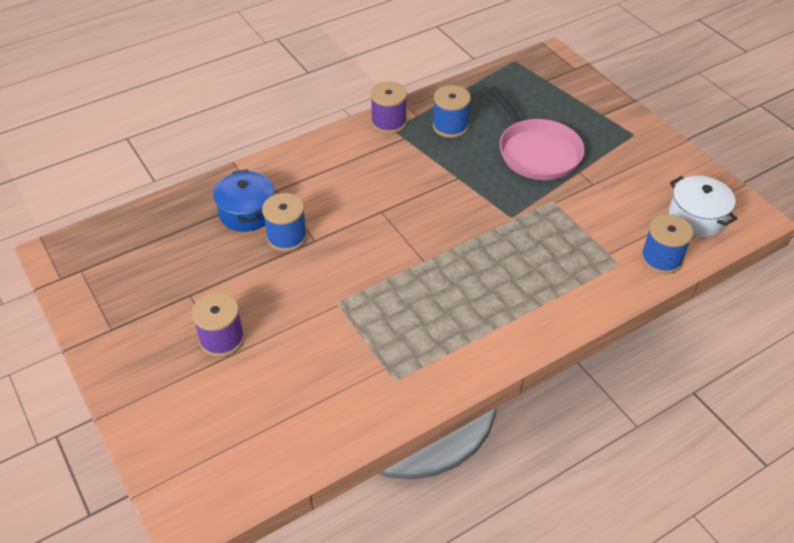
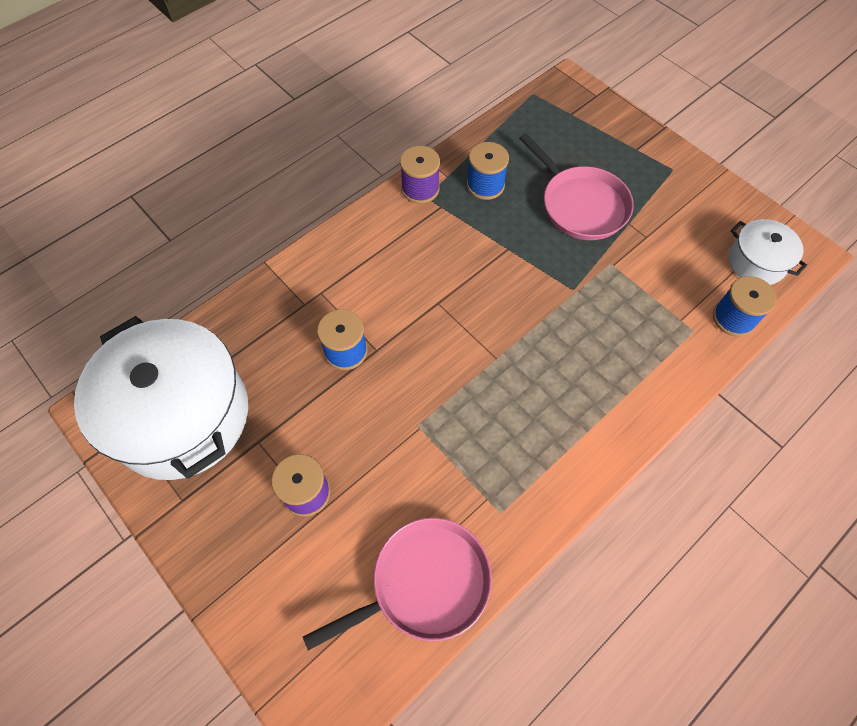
camera: 10 degrees left, 15 degrees up
blue pot [213,170,274,232] -> none
none -> white pot [74,316,248,480]
none -> pink pan [303,518,492,651]

